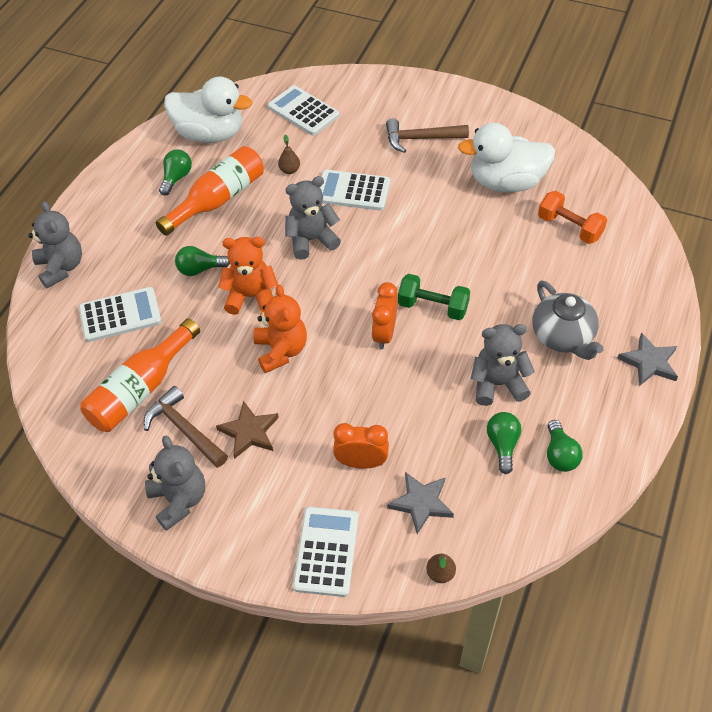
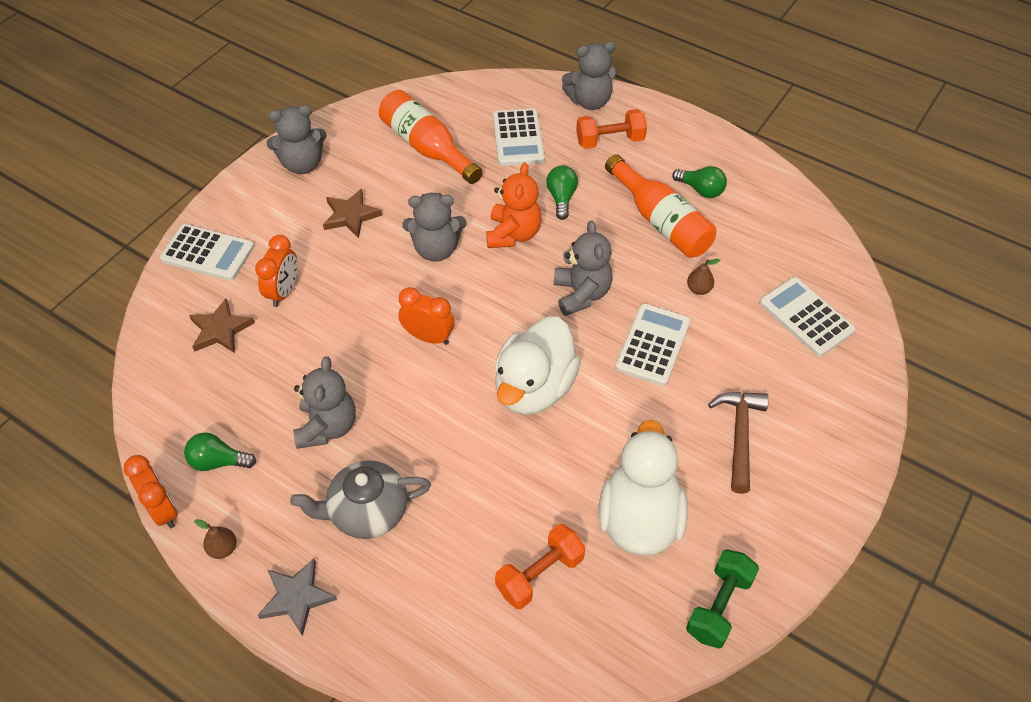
camera: 100 degrees right, 0 degrees up
brown hammer [144,386,228,468] -> none
white duck [164,76,252,143] -> white duck moved to [494,316,581,415]
orange teddy bear [253,285,307,373] -> grey teddy bear [402,193,467,262]
white calculator [268,85,340,136] -> white calculator turned 90 degrees counterclockwise [759,277,856,356]
grey star [387,472,454,534] -> brown star [189,298,255,353]
green dumbbell [398,274,470,320] -> green dumbbell moved to [686,549,759,649]
brown pear [426,554,456,583] -> brown pear moved to [194,519,237,559]
green light bulb [487,412,521,474] -> none
none -> orange clock [124,455,178,528]
none -> orange dumbbell [576,109,647,149]

